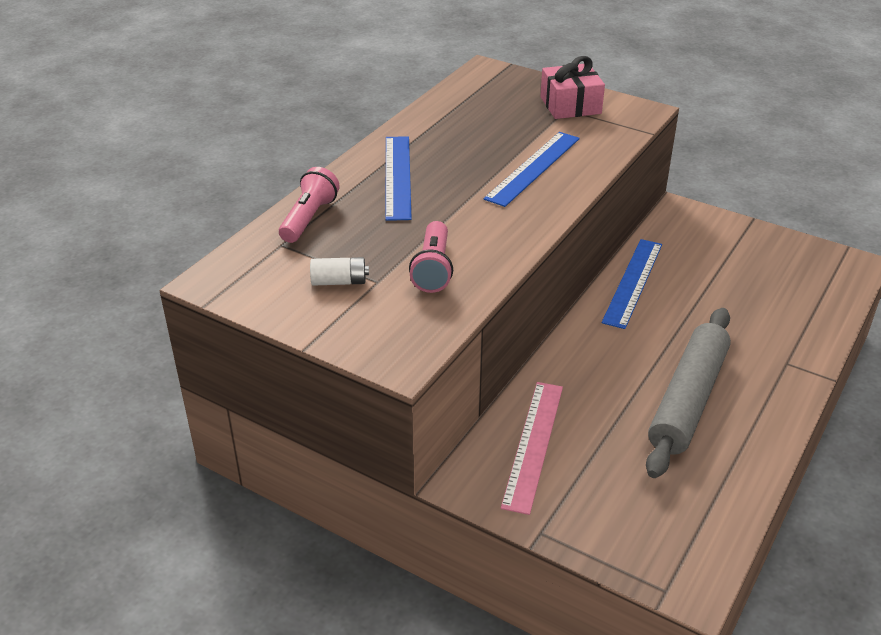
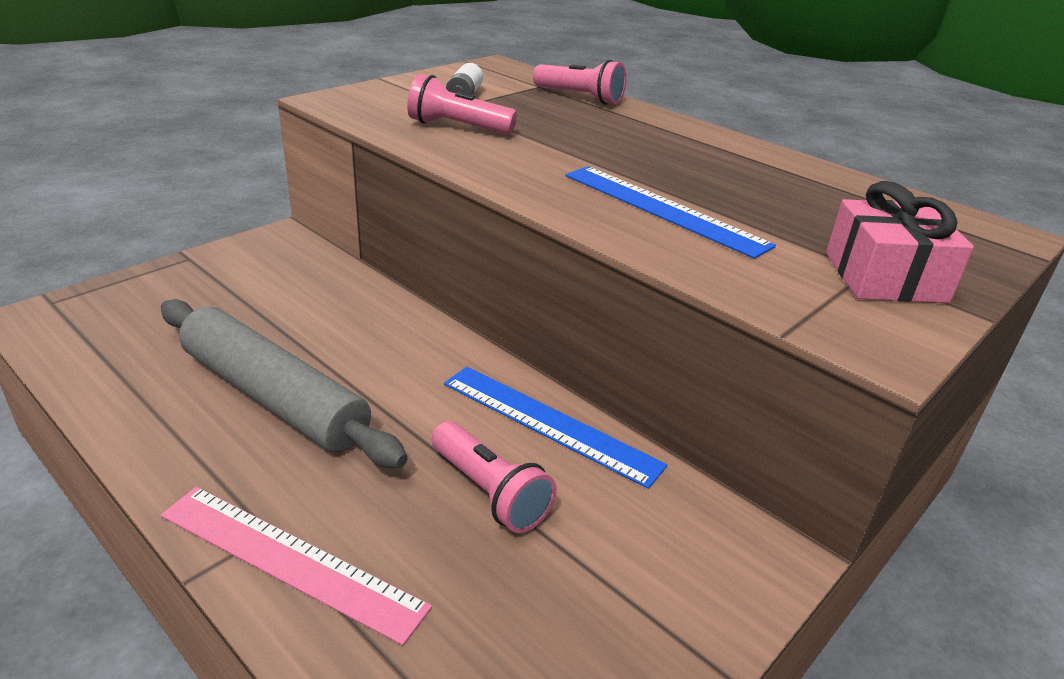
camera: 100 degrees right, 5 degrees down
blue ruler [385,136,412,221] -> none
pink ruler [501,382,563,515] -> pink ruler moved to [161,487,432,646]
none -> pink flashlight [432,421,557,533]

